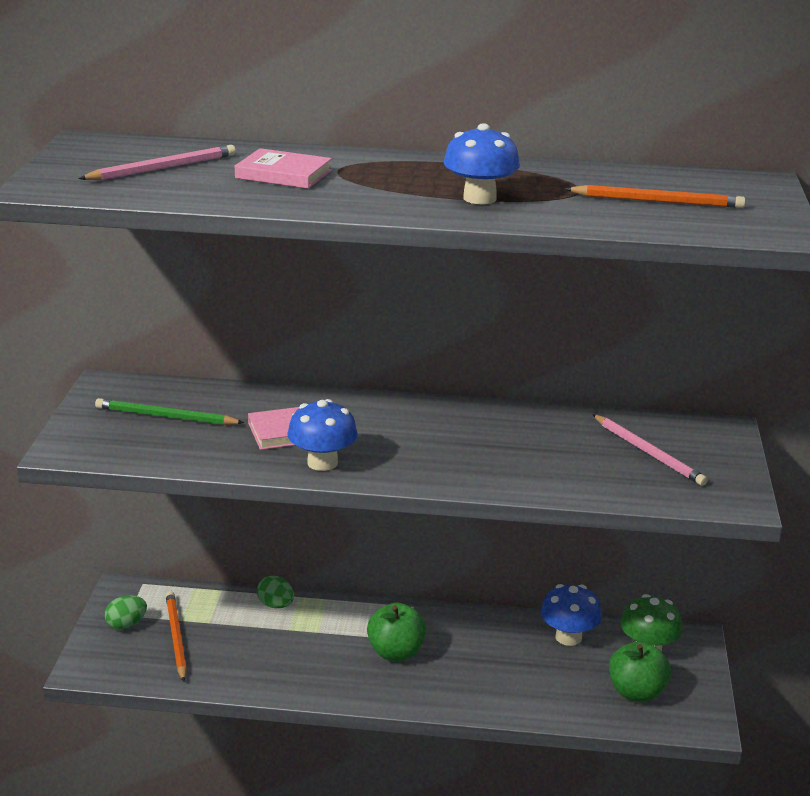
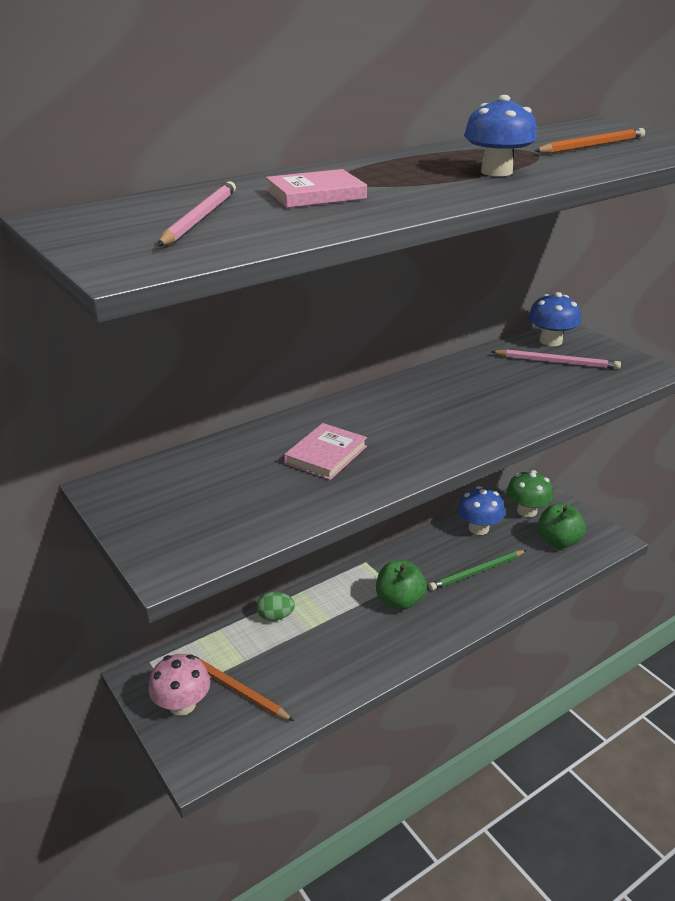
camera: 40 degrees left, 5 degrees up
green pencil [95,398,244,425] -> green pencil moved to [428,550,527,590]
green egg [105,595,147,630] -> pink mushroom [148,654,210,716]
blue mushroom [287,399,358,471] -> blue mushroom moved to [528,292,581,346]

